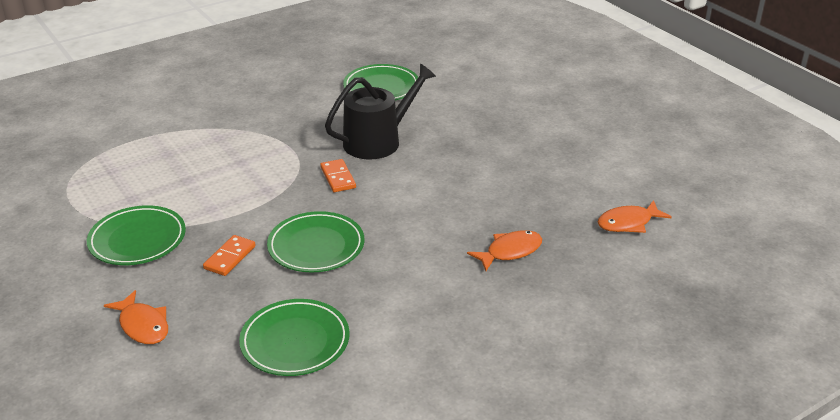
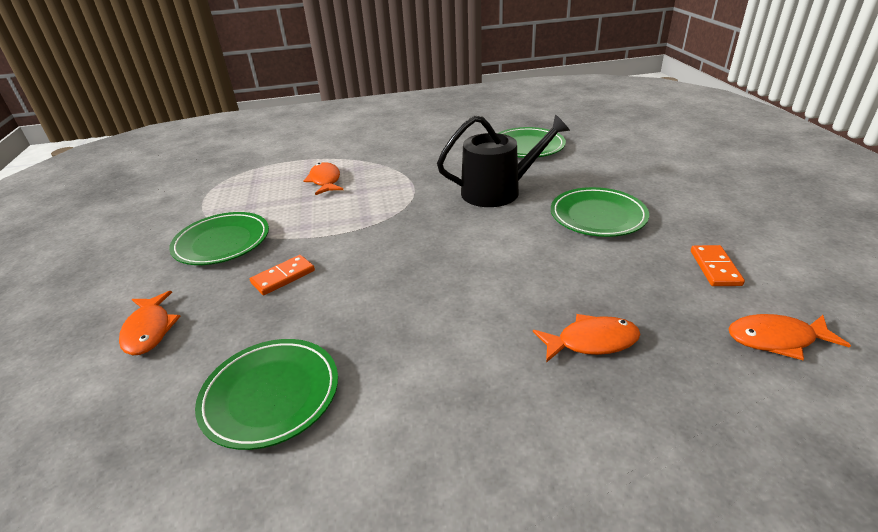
camera: 25 degrees right, 0 degrees up
green plate [267,211,365,272] -> green plate moved to [551,187,649,237]
orange domino [320,159,356,192] -> orange domino moved to [691,245,745,286]
none -> orange fish [304,162,343,195]

